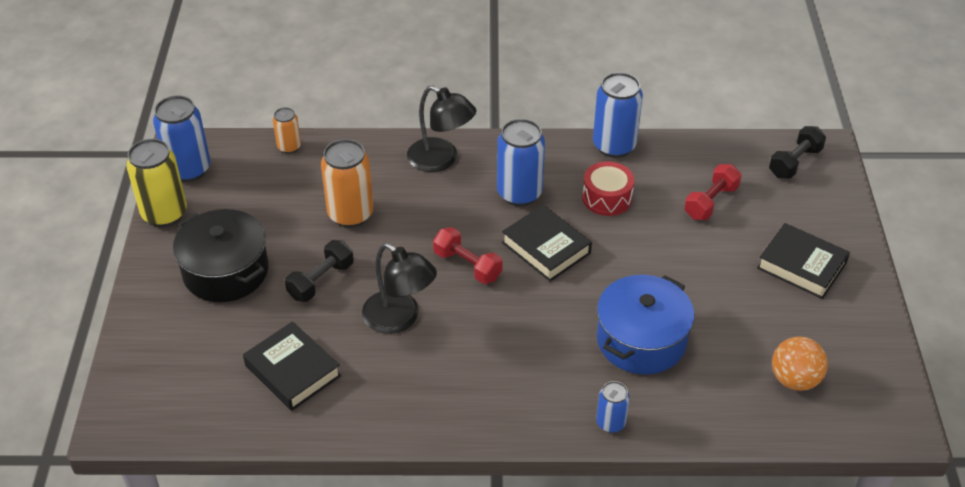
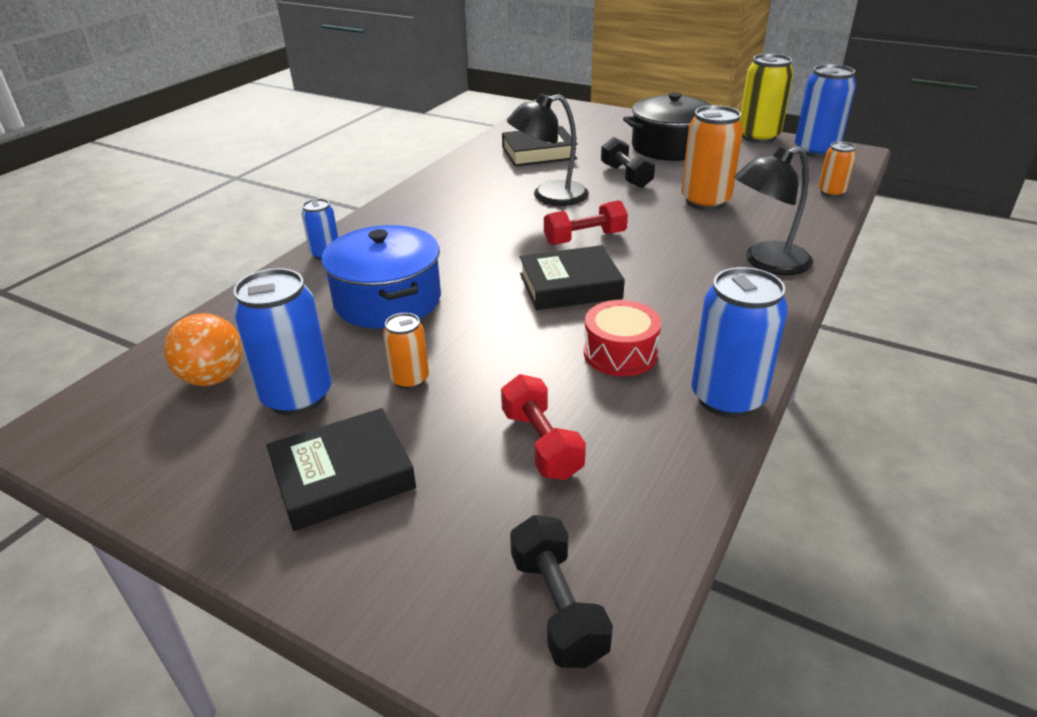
camera: 120 degrees right, 10 degrees down
blue can [497,119,545,206] -> blue can moved to [232,268,332,416]
none -> orange can [383,313,429,390]

